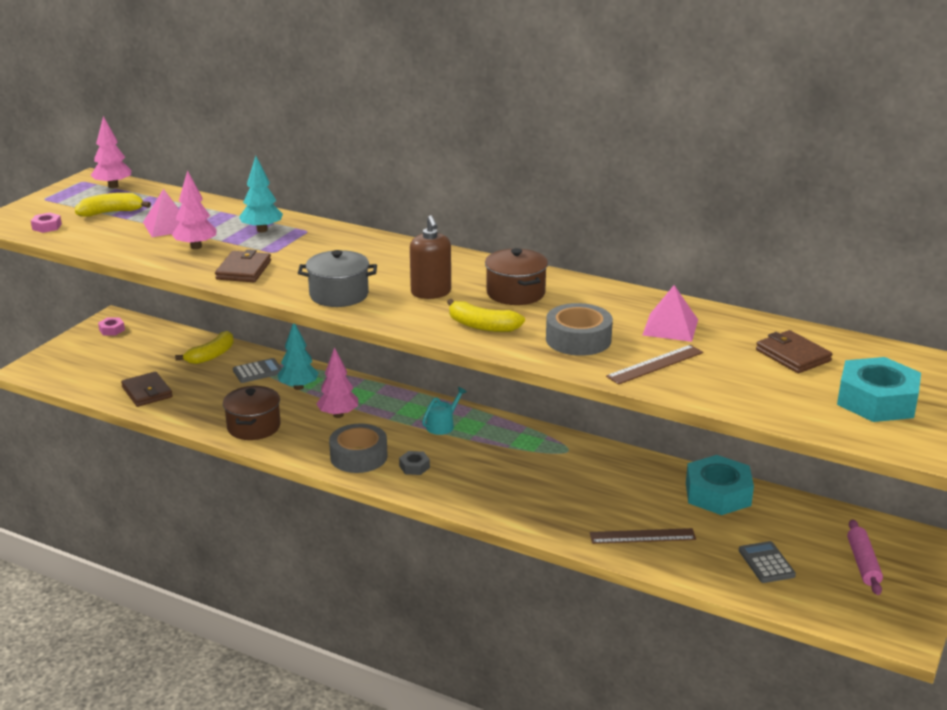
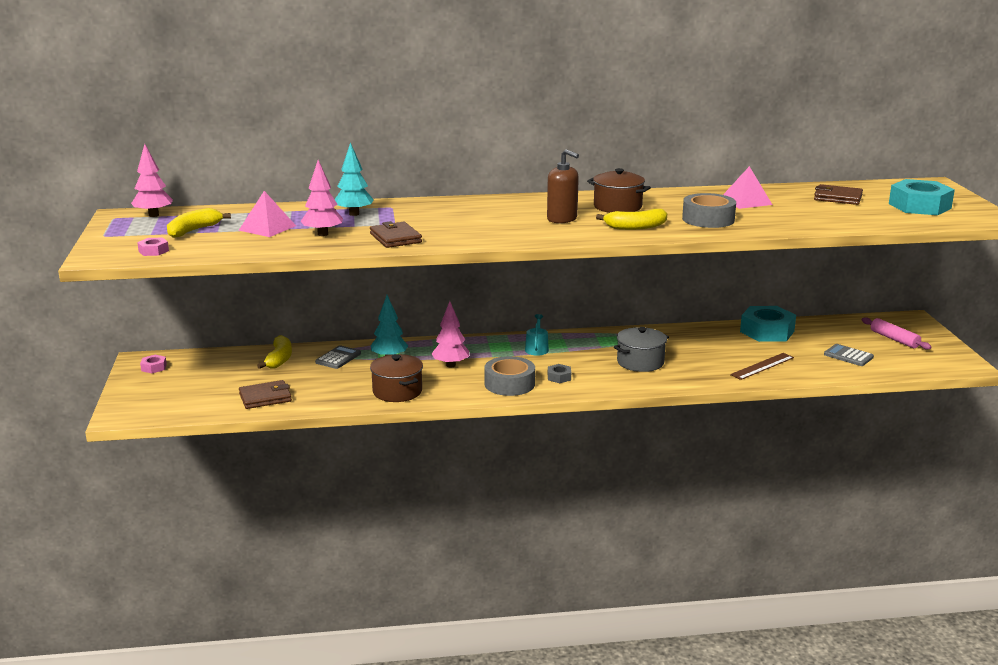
camera: 35 degrees left, 5 degrees down
brown wallet [121,371,172,407] -> brown wallet turned 45 degrees counterclockwise [239,380,292,409]
grey pot [298,250,377,307] -> grey pot moved to [614,327,669,372]
brown ruler [606,345,703,385] -> none

